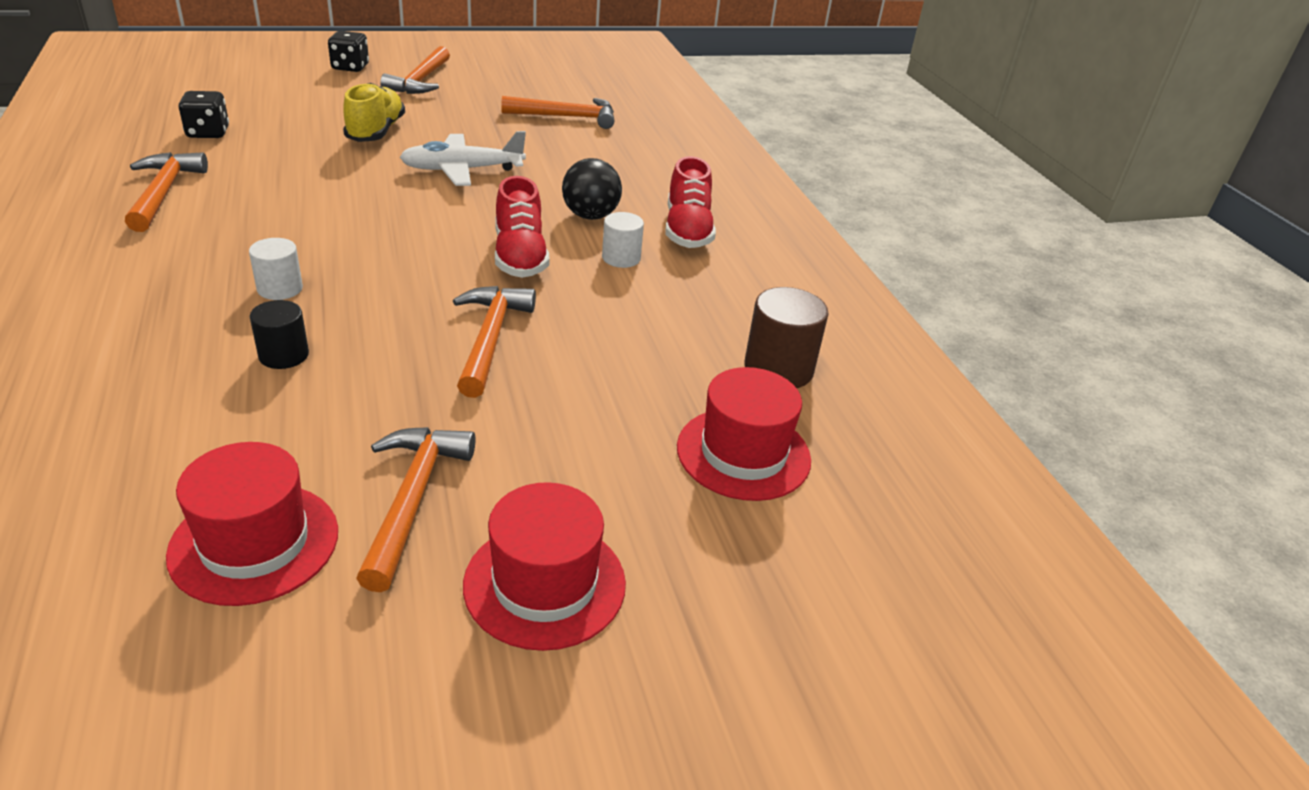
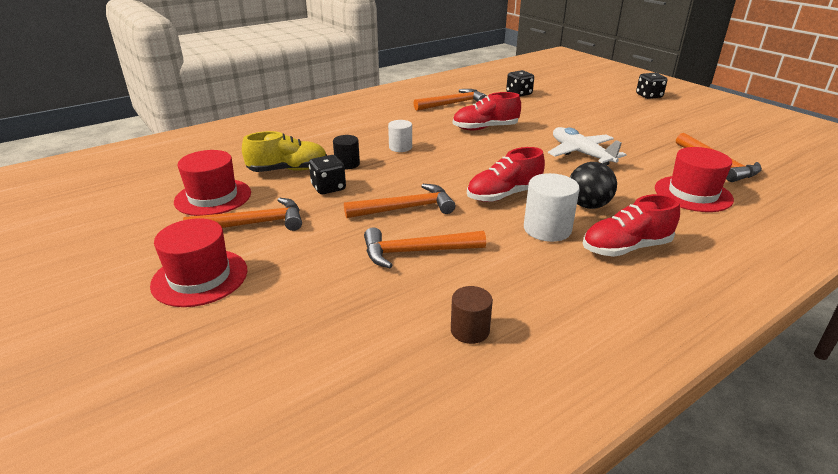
camera: 75 degrees right, 5 degrees down
yellow shoe [343,83,405,142] -> yellow shoe moved to [242,131,327,172]
orange hammer [380,46,450,94] -> orange hammer moved to [364,227,486,268]
white cylinder [602,212,644,268] -> white cylinder [524,173,580,242], size x1.56
red hat [677,367,811,501] -> red hat moved to [655,147,734,212]
brown cylinder [744,287,828,388] -> brown cylinder [451,286,493,344], size x0.64
none -> black dice [309,155,346,194]
none -> red shoe [453,92,521,130]

